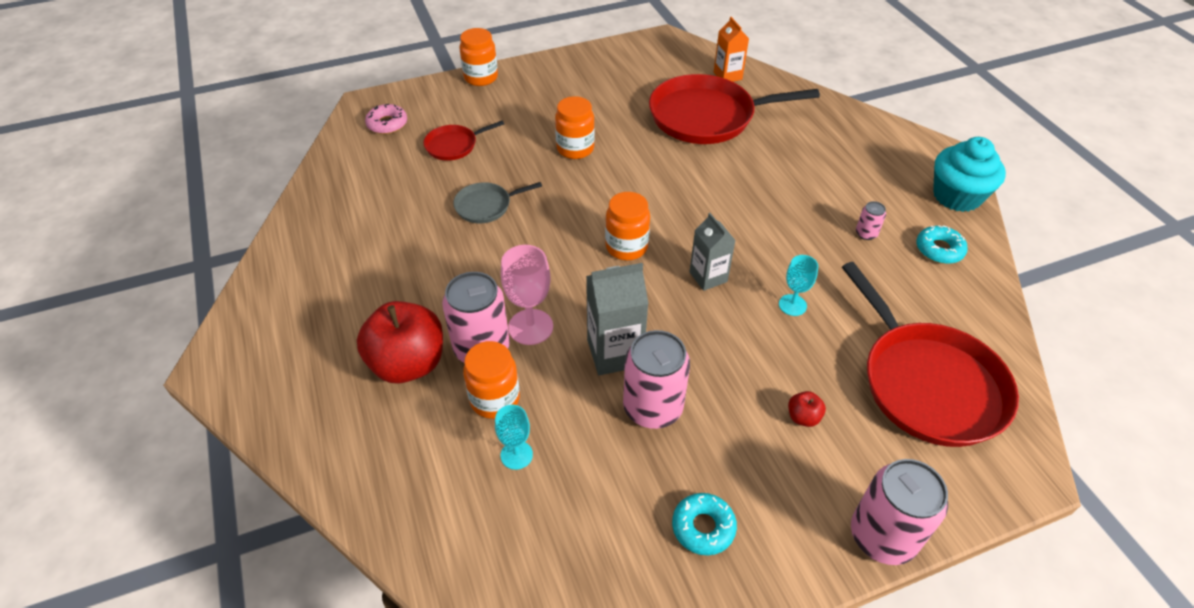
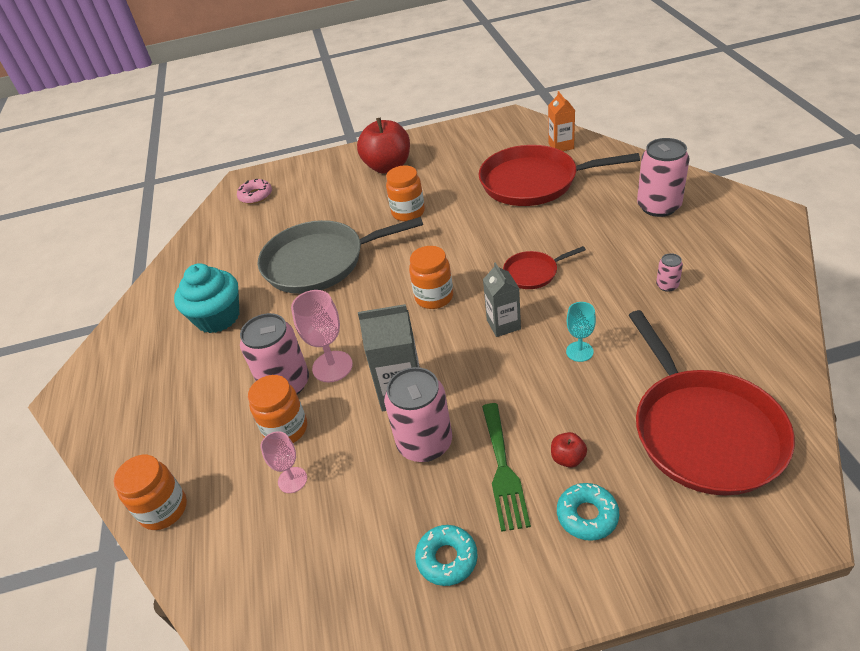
camera: 15 degrees right, 5 degrees down
red apple [357,301,443,383] -> red apple moved to [357,117,410,174]
red pan [423,121,504,161] -> red pan moved to [503,246,586,289]
grey pan [453,182,542,223] -> grey pan [258,217,423,294], size x2.09
orange jar [460,28,498,86] -> orange jar moved to [114,455,187,530]
turquoise goblet [495,405,533,470] -> pink goblet [260,431,307,493]
pink can [851,459,948,565] -> pink can moved to [637,138,689,217]
turquoise donut [916,225,968,264] -> turquoise donut moved to [557,483,619,541]
turquoise cupcake [933,137,1006,212] -> turquoise cupcake moved to [174,263,240,333]
none -> green fork [482,403,531,532]

